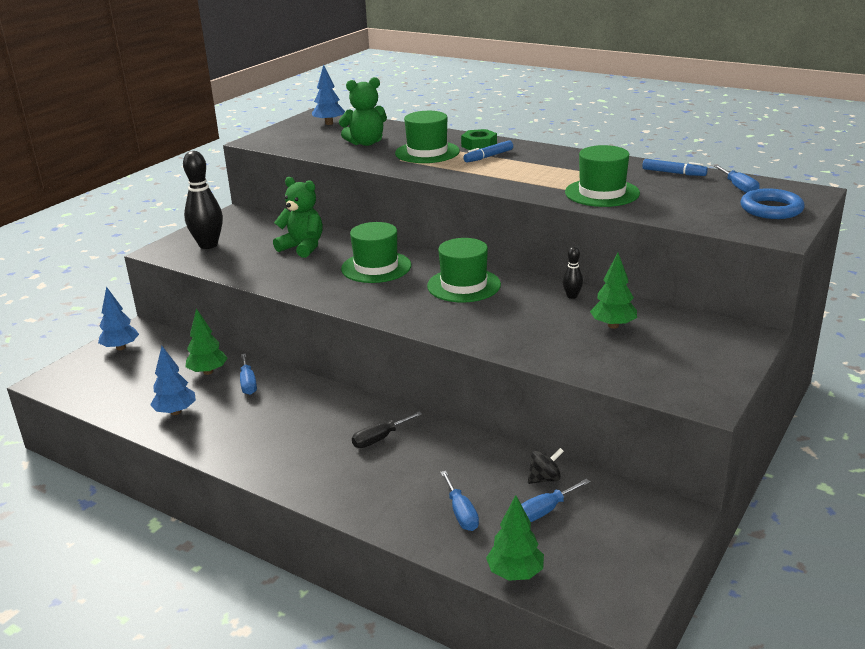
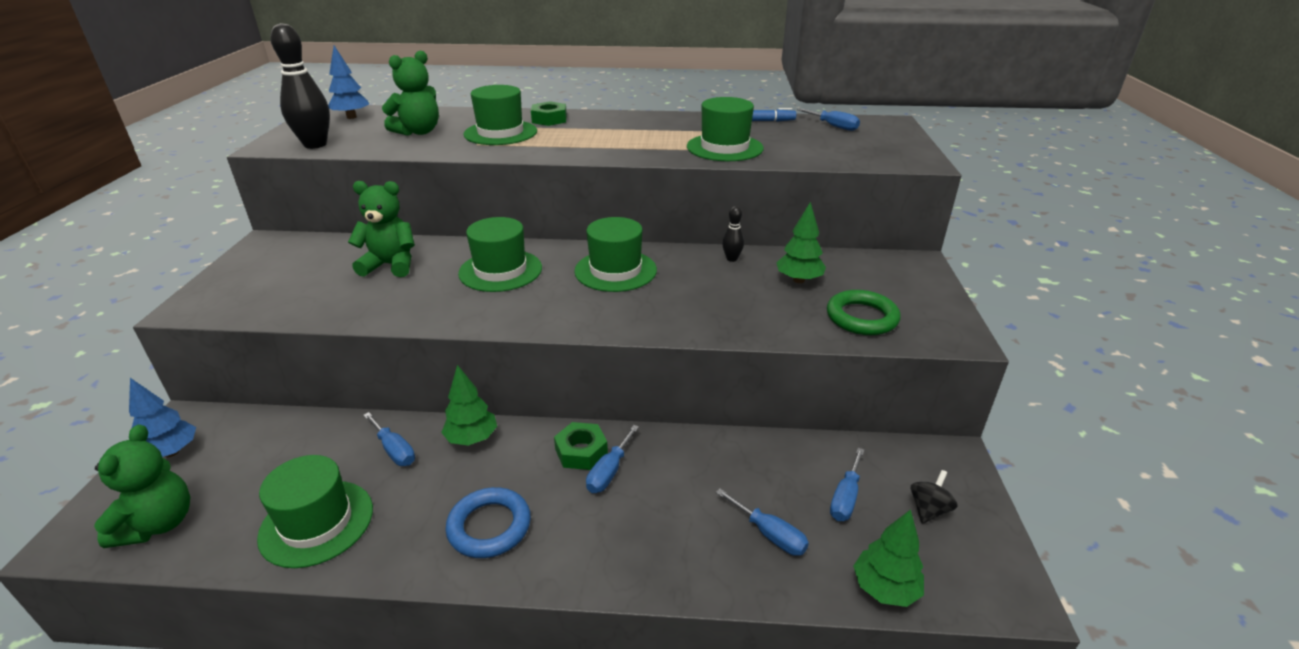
camera: 30 degrees left, 5 degrees up
blue tree [150,346,196,415] -> green hat [257,455,373,568]
black bowling pin [183,151,223,249] -> black bowling pin moved to [270,23,330,149]
green tree [186,308,227,375] -> green tree moved to [441,365,497,446]
black screwdriver [352,412,422,448] -> blue screwdriver [586,425,639,493]
blue marker [463,140,513,163] -> none
black spinning top [528,448,564,484] -> black spinning top moved to [911,470,958,524]
blue ring [741,188,805,219] -> blue ring moved to [445,487,531,558]
none -> green teddy bear [94,425,190,548]
none -> green nut [554,422,608,470]
none -> green ring [827,290,901,335]

